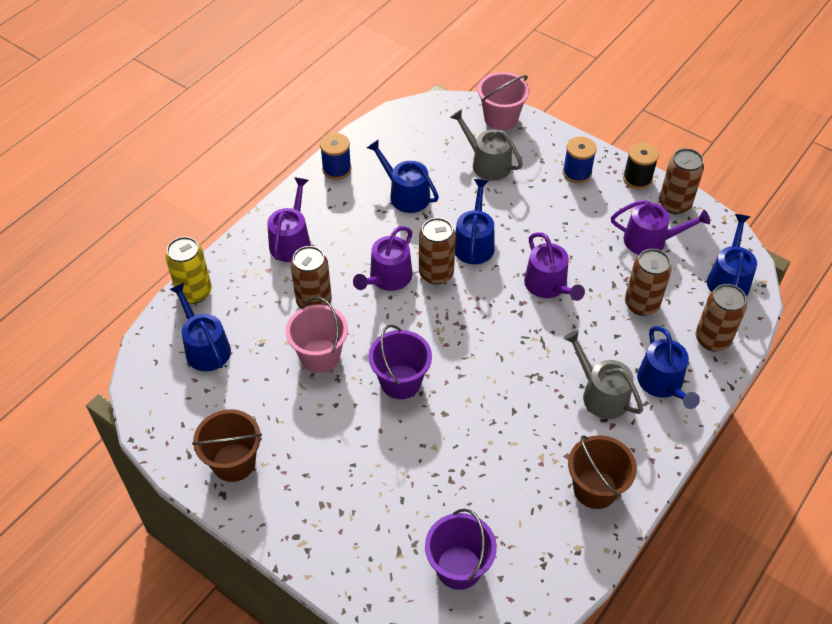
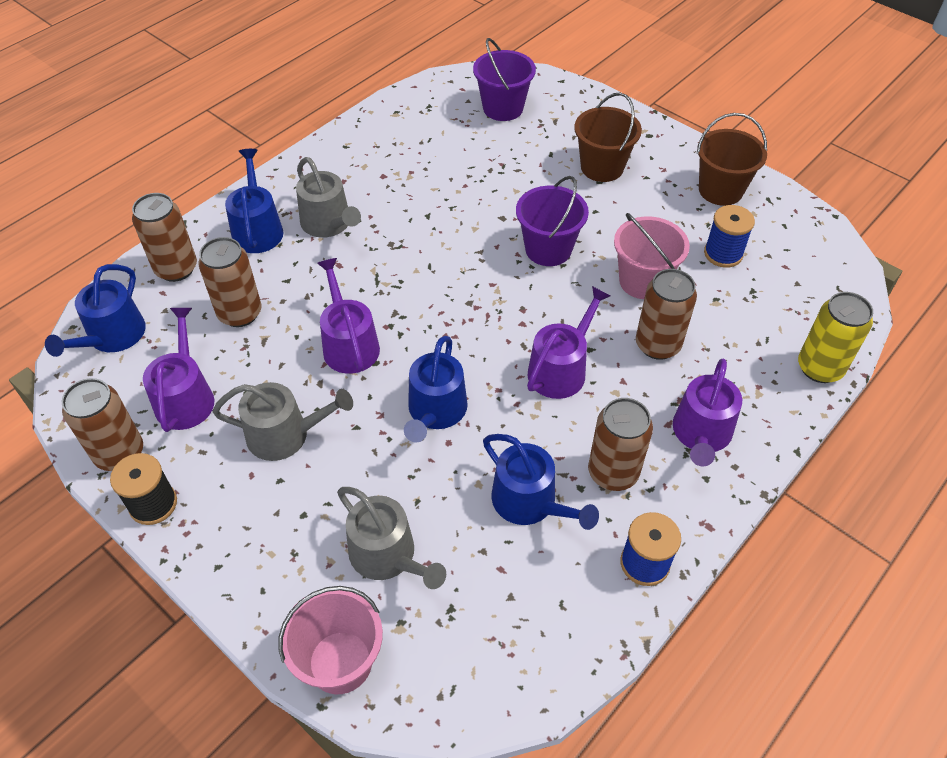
camera: 175 degrees left, 0 degrees up
blue watering can [169,283,231,371] -> none
brown can [419,218,456,284] -> brown can moved to [588,398,653,491]
blue spool [563,137,597,183] -> blue spool moved to [704,205,755,268]
brown bucket [568,435,637,509] -> brown bucket moved to [574,93,642,182]
purple watering can [611,200,710,255] -> purple watering can turned 75 degrees clockwise [143,308,214,432]
none -> grey watering can [212,382,353,461]

